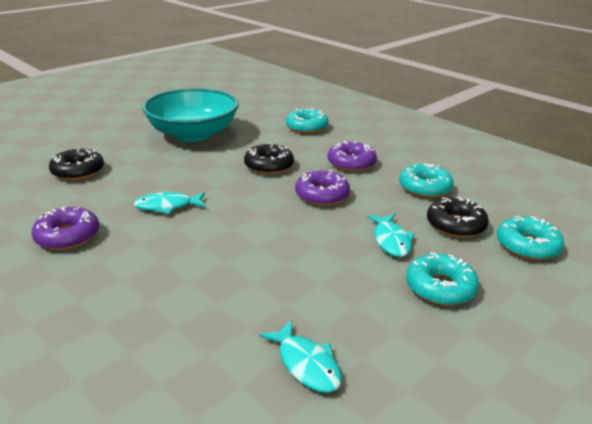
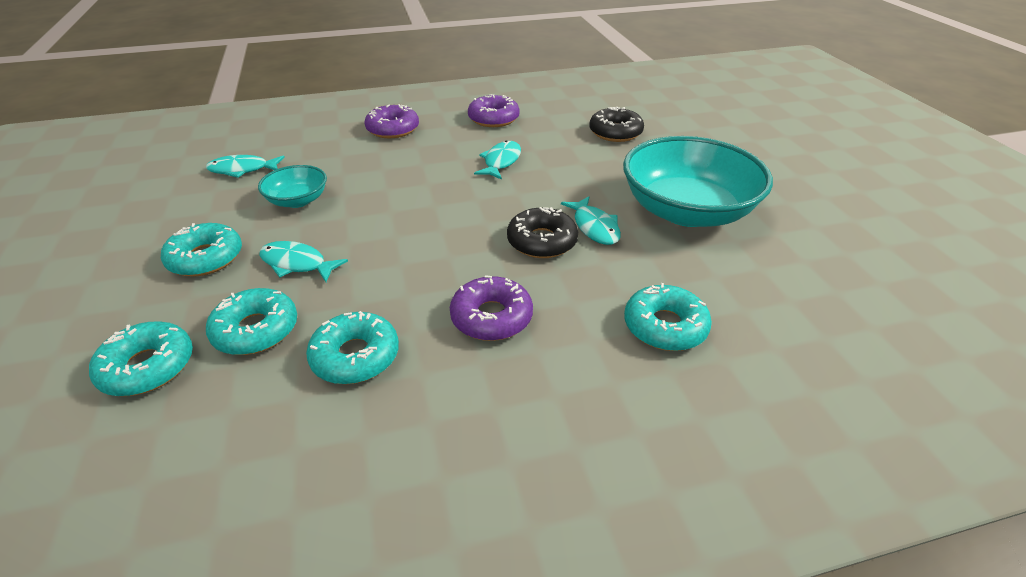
camera: 120 degrees right, 10 degrees up
purple donut [295,170,350,206] -> purple donut moved to [365,104,419,138]
black donut [427,197,489,238] -> turquoise donut [206,288,297,355]
none -> turquoise bowl [258,165,327,208]
none -> turquoise fish [561,196,621,245]

